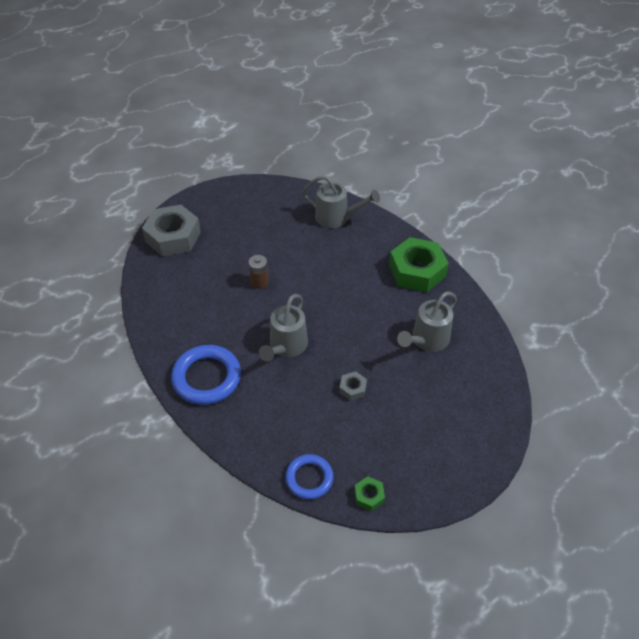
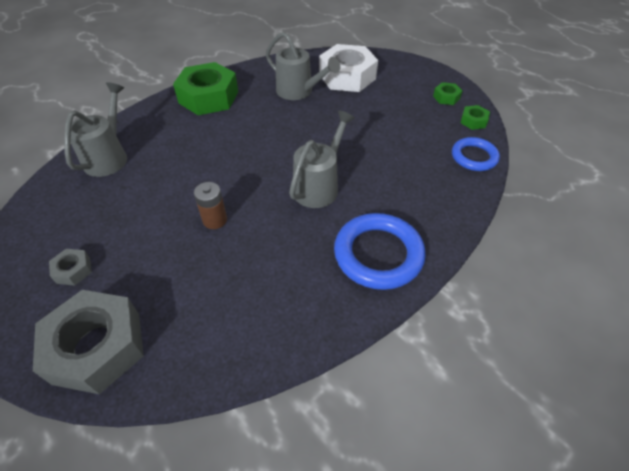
camera: 95 degrees left, 0 degrees up
grey watering can [259,294,308,361] -> grey watering can turned 75 degrees counterclockwise [289,111,355,208]
grey nut [339,371,367,401] -> grey nut moved to [49,249,92,286]
none -> white nut [319,44,378,92]
none -> green nut [433,82,462,105]

